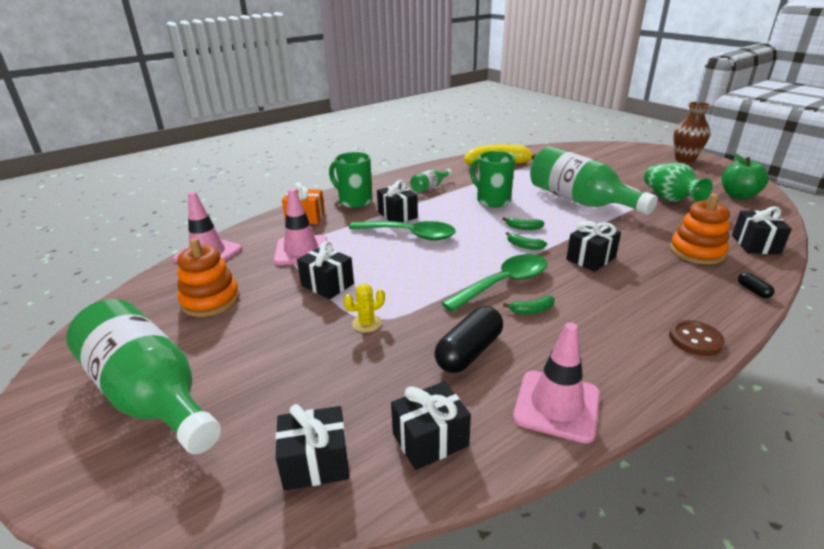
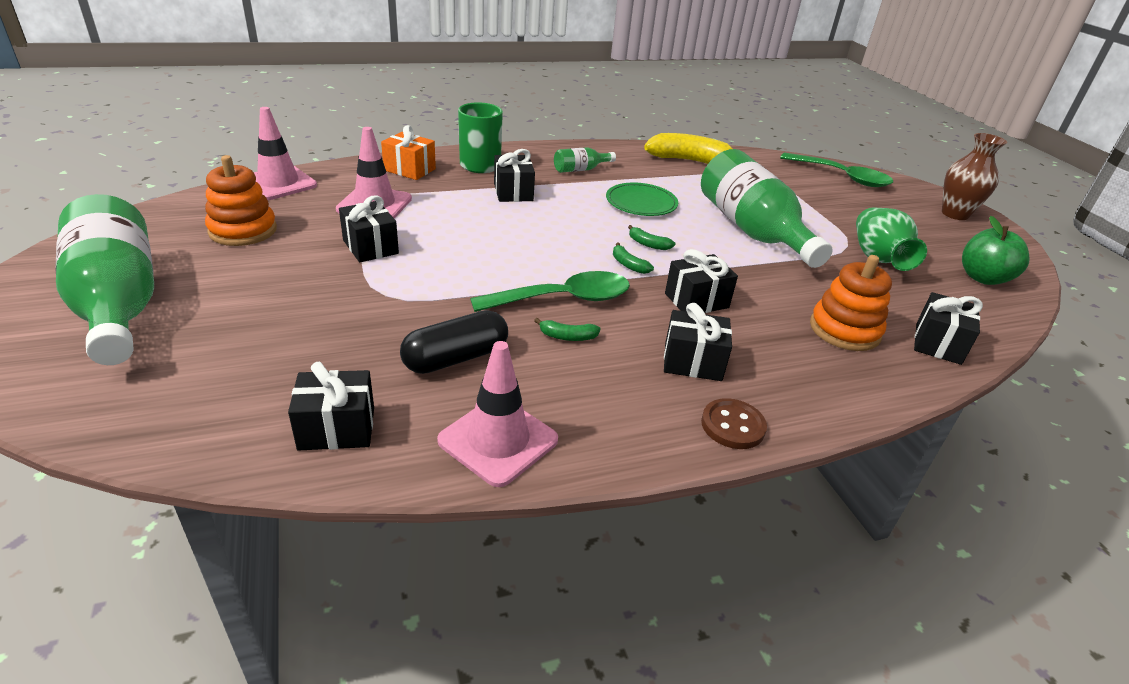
camera: 15 degrees right, 5 degrees up
black gift [275,404,349,490] -> black gift moved to [664,303,732,381]
yellow cactus [343,284,385,332] -> none
green spoon [349,221,456,241] -> green spoon moved to [780,153,893,187]
green mug [470,151,515,207] -> green plate [606,183,678,216]
black capsule [738,272,775,298] -> none

